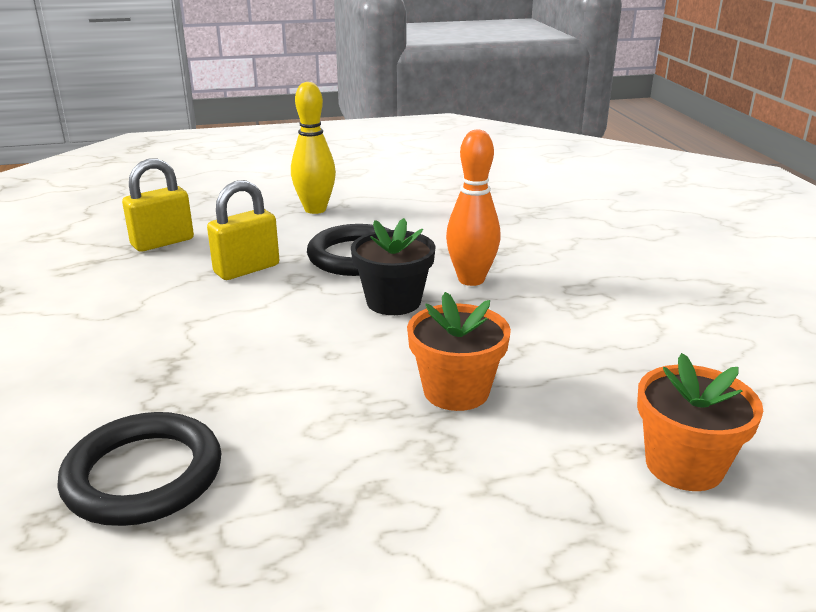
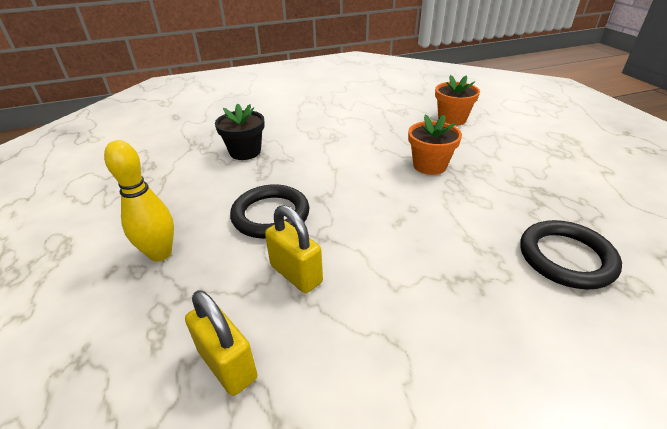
camera: 95 degrees left, 10 degrees up
black flower pot [351,218,436,315] -> black flower pot moved to [215,104,265,160]
orange bowling pin [446,130,501,286] -> none

